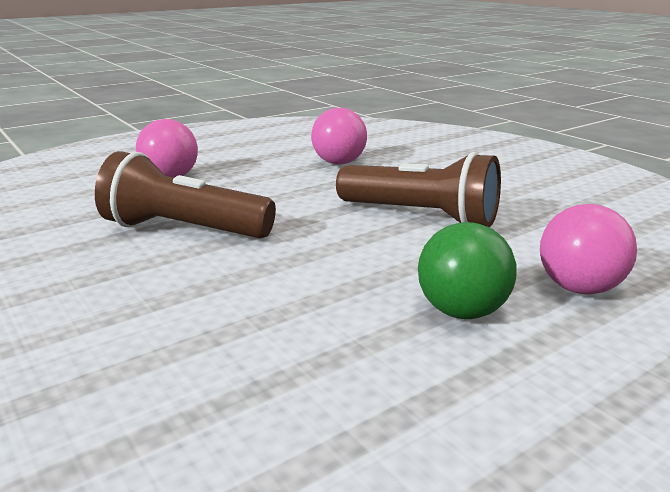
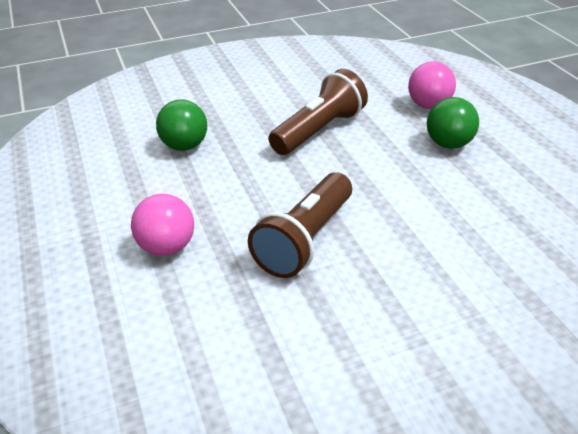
camera: 75 degrees left, 15 degrees up
pink ball [311,108,367,165] -> green ball [156,99,207,151]

